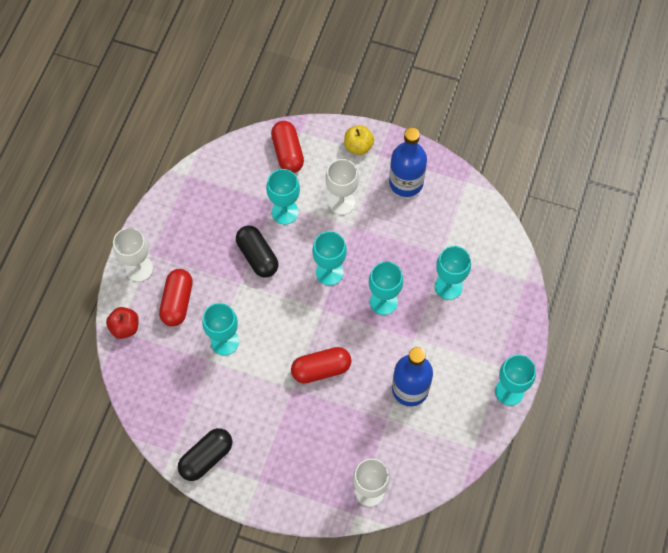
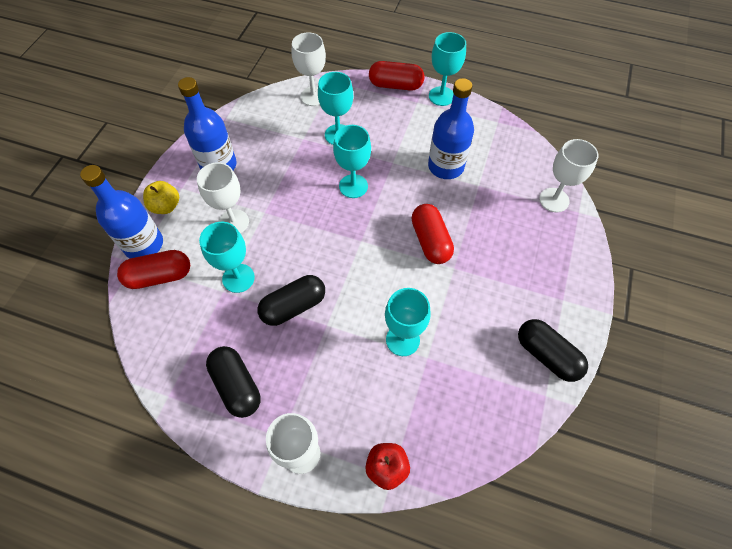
camera: 90 degrees left, 5 degrees down
red capsule [159,269,193,326] -> red capsule moved to [369,61,424,91]
turquoise goblet [312,231,347,285] -> none
none -> blue bottle [80,165,163,259]
none -> black capsule [206,346,260,418]
none -> white goblet [292,32,326,106]

